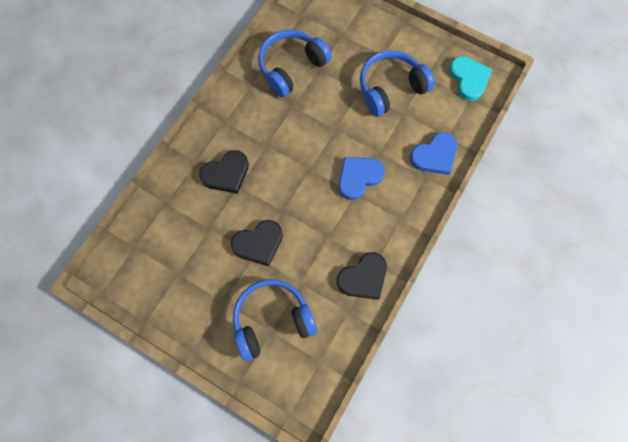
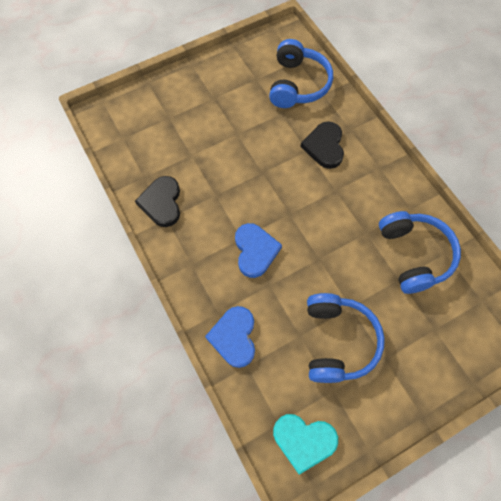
camera: 120 degrees right, 5 degrees down
black heart [231,220,283,266] -> none
blue headphones [233,279,317,361] -> blue headphones moved to [269,39,333,108]

